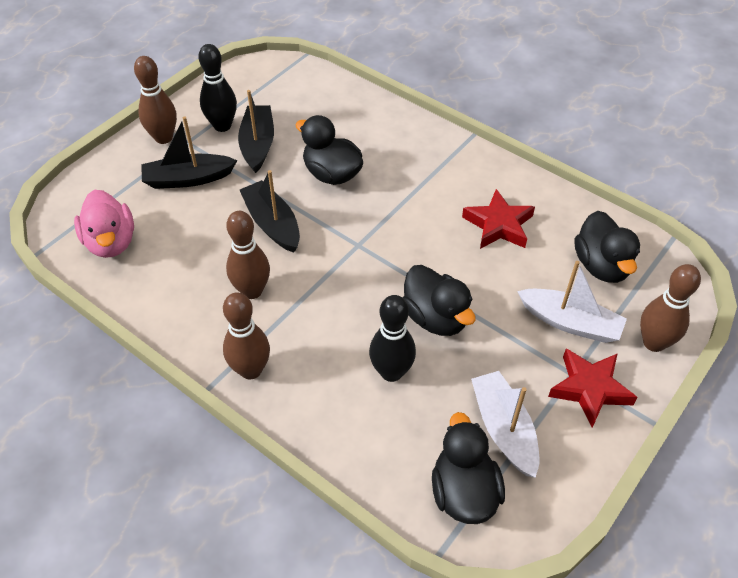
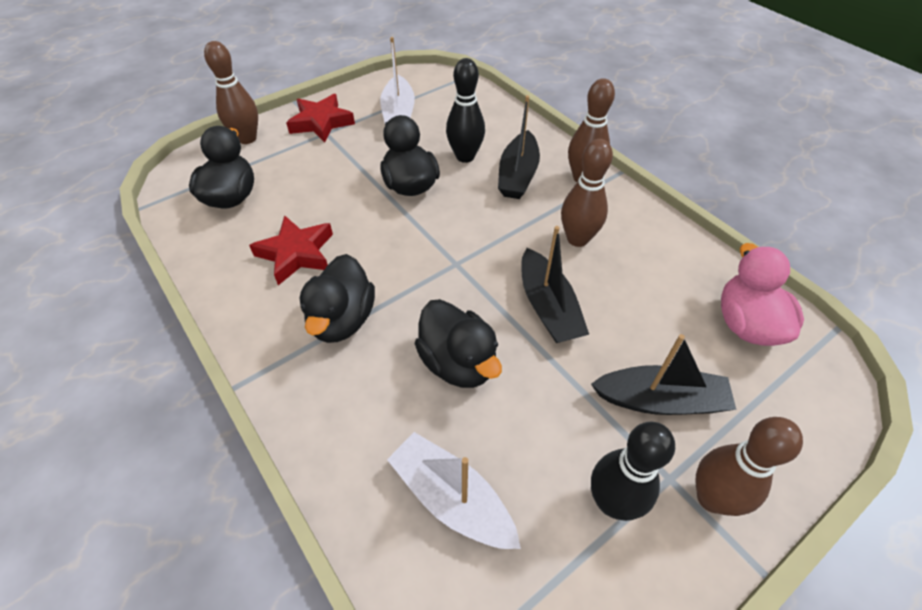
camera: 165 degrees left, 0 degrees up
black boat [238,90,274,173] -> black boat moved to [498,95,540,199]
black duck [432,412,505,524] -> black duck moved to [300,254,375,343]
white boat [517,261,627,343] -> white boat moved to [387,432,521,549]

